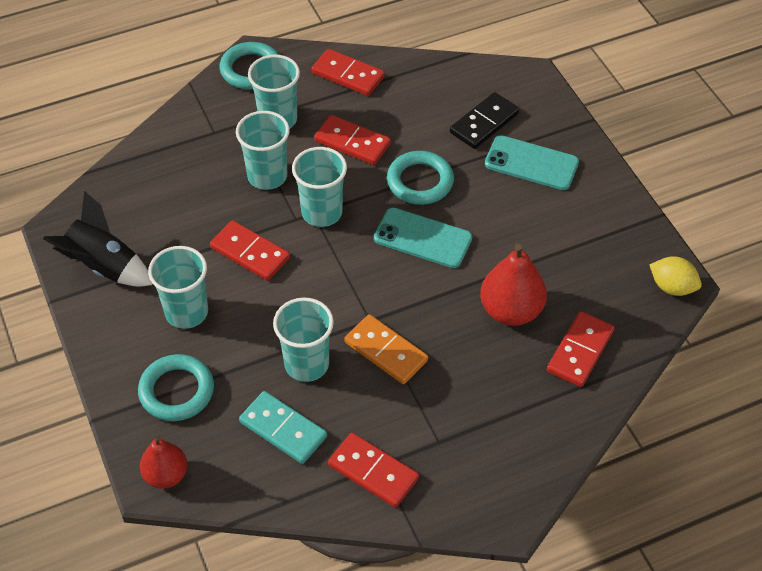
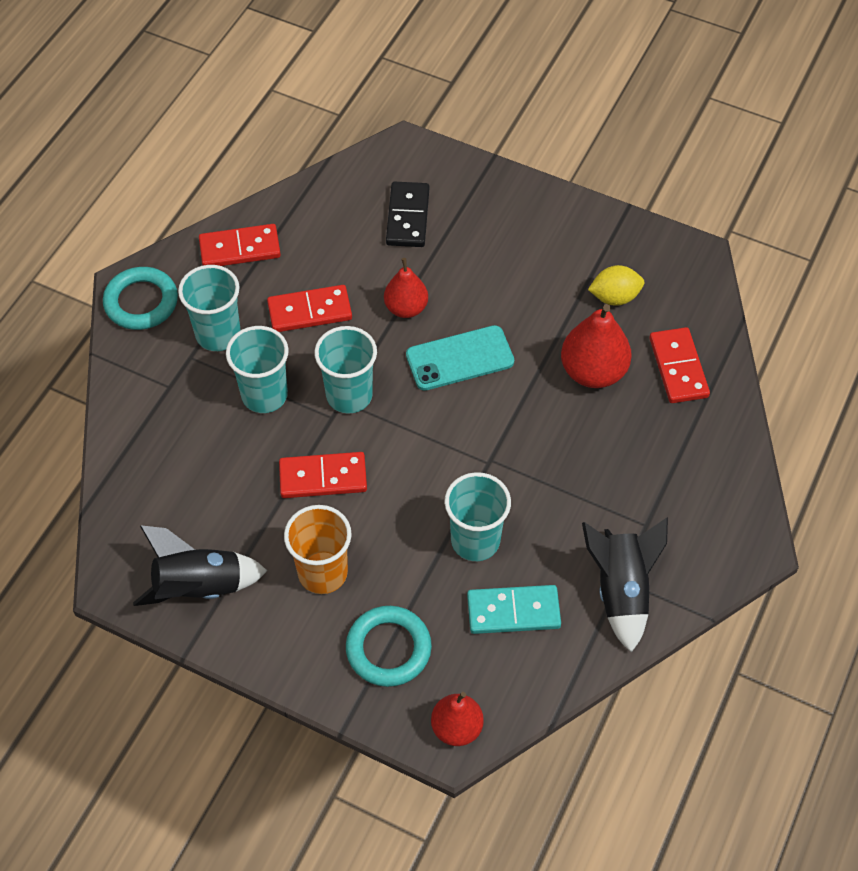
camera: 40 degrees left, 5 degrees up
turquoise cup [148,246,208,329] -> orange cup [284,505,352,594]
red domino [328,433,419,508] -> black rocket [582,518,668,653]
orange domino [344,314,428,384] -> none
turquoise ring [387,151,454,205] -> red pear [384,258,428,318]
turquoise phone [485,135,579,190] -> none
yellow lemon [649,256,702,296] -> yellow lemon moved to [588,265,644,306]

